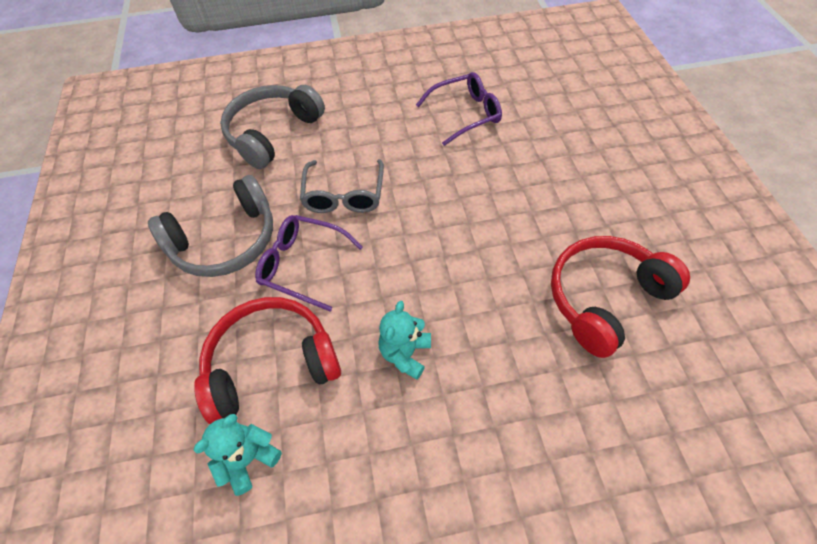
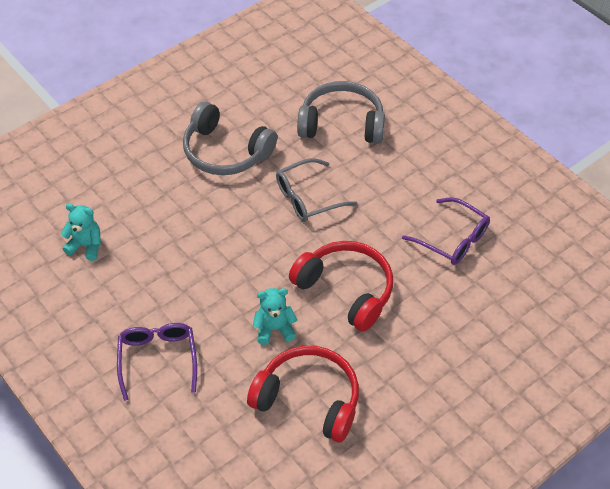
camera: 60 degrees right, 5 degrees down
red headphones [194,297,341,424] -> red headphones moved to [289,241,393,332]
purple glasses [255,215,363,312] -> purple glasses moved to [117,323,197,401]
turquoise teddy bear [378,301,431,380] -> turquoise teddy bear moved to [253,288,297,345]

